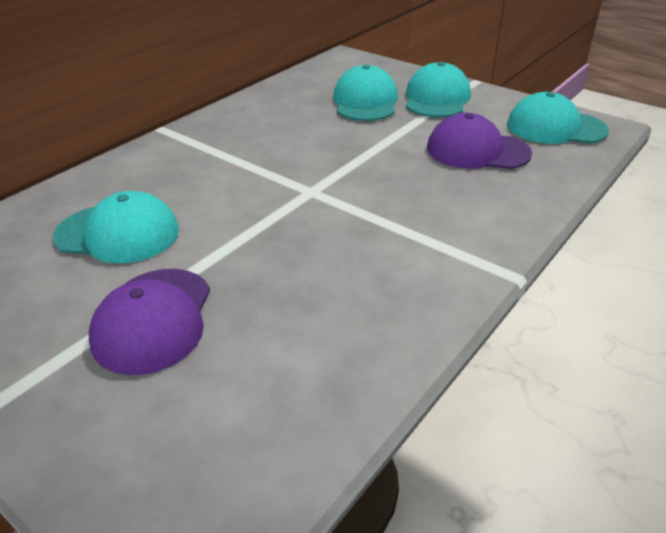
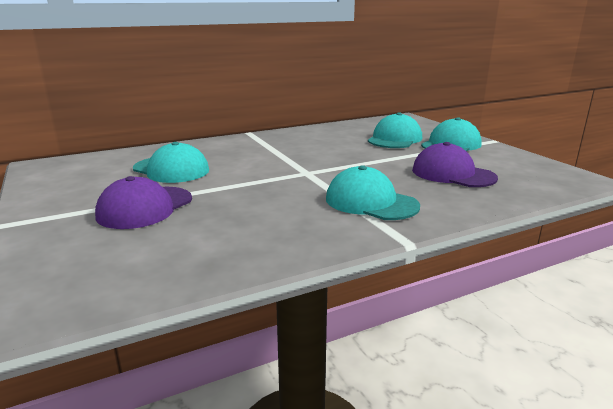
camera: 25 degrees right, 15 degrees down
turquoise cap [507,92,609,144] -> turquoise cap moved to [326,165,420,220]

